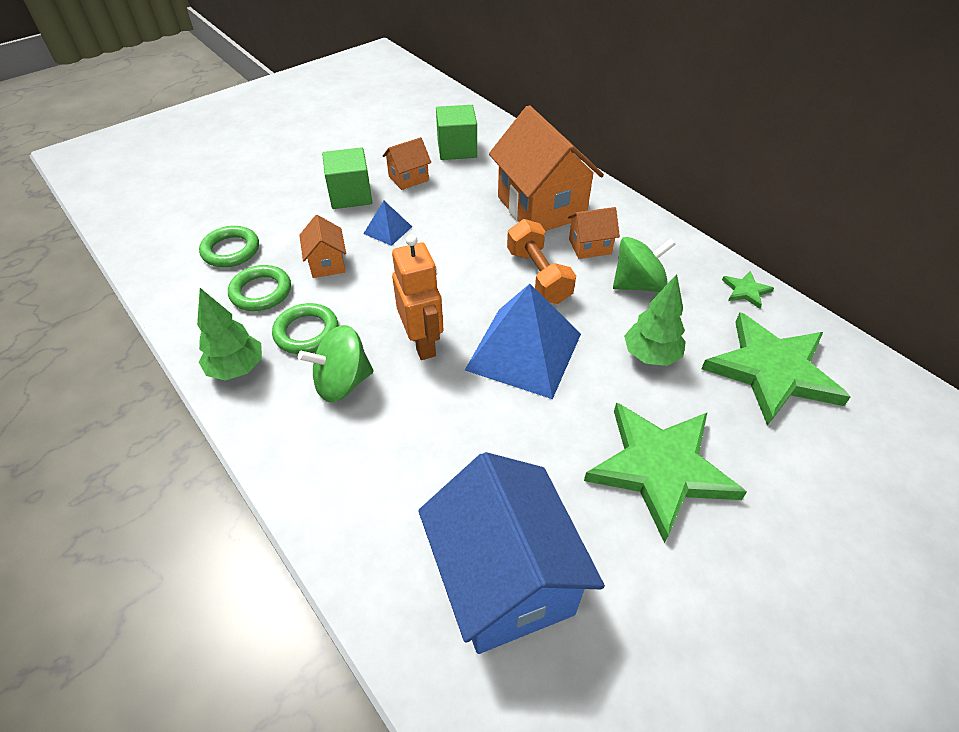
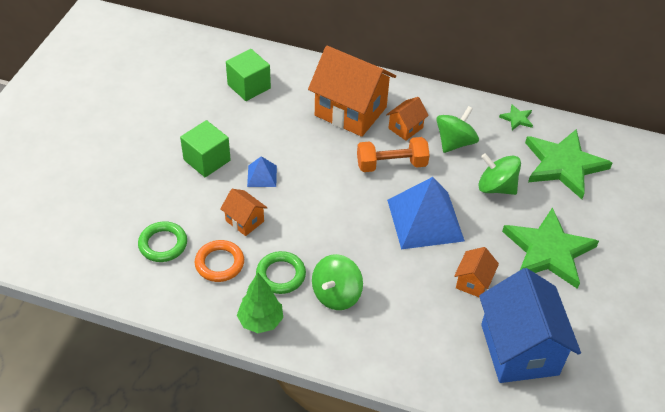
camera: 35 degrees left, 0 degrees up
green ring [228,265,291,311] -> orange ring [195,240,244,282]
orange house [383,137,431,190] -> orange house moved to [454,247,499,298]
orange robot [392,234,443,360] -> none
blue house [418,452,605,654] -> blue house turned 45 degrees clockwise [479,268,581,383]
orange dumbbell [507,219,576,304] -> orange dumbbell turned 45 degrees counterclockwise [357,137,430,172]
green tree [624,274,686,366] -> green spinning top [478,153,521,195]

